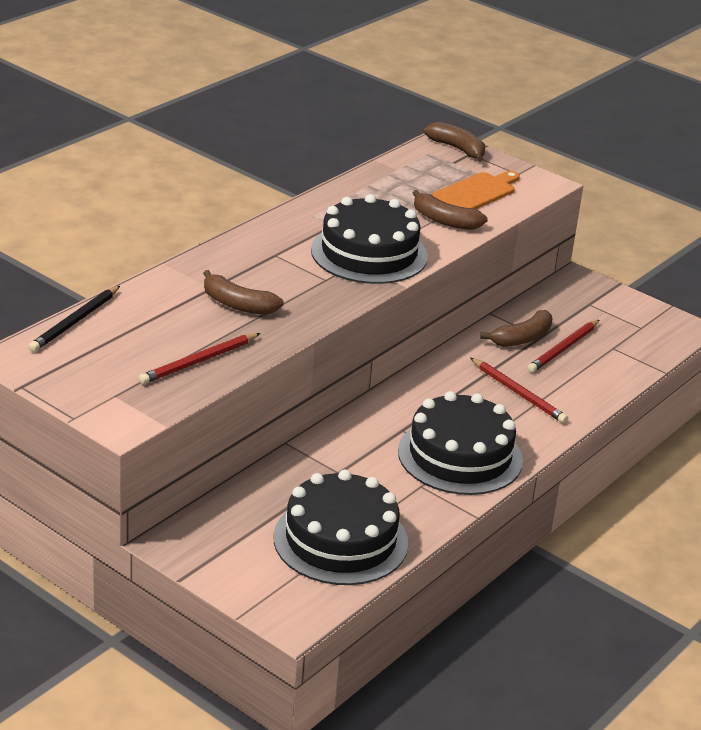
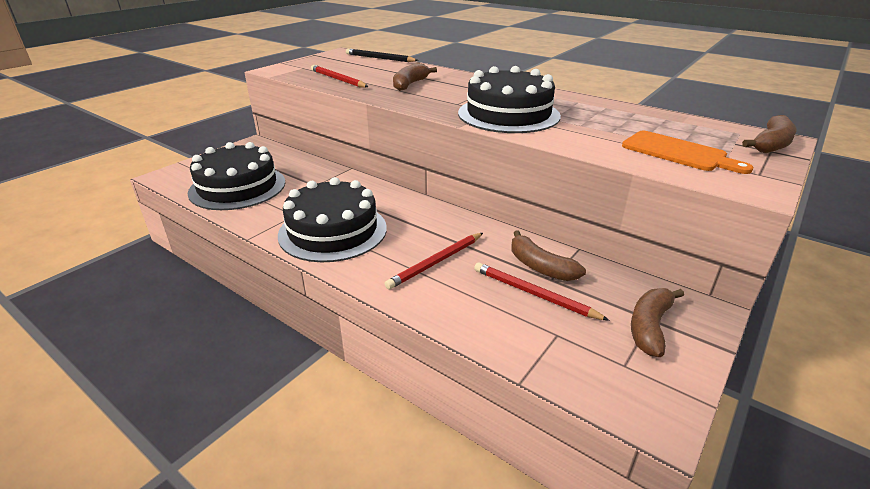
camera: 90 degrees right, 0 degrees up
brown banana [413,190,488,230] -> brown banana moved to [631,288,684,357]

